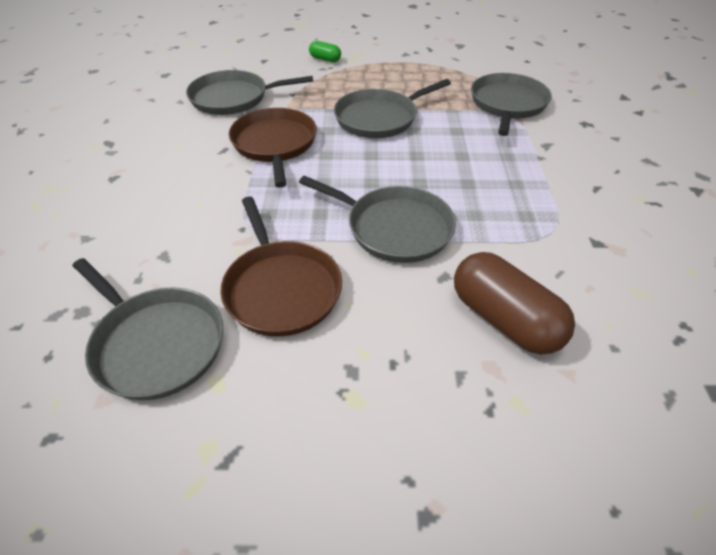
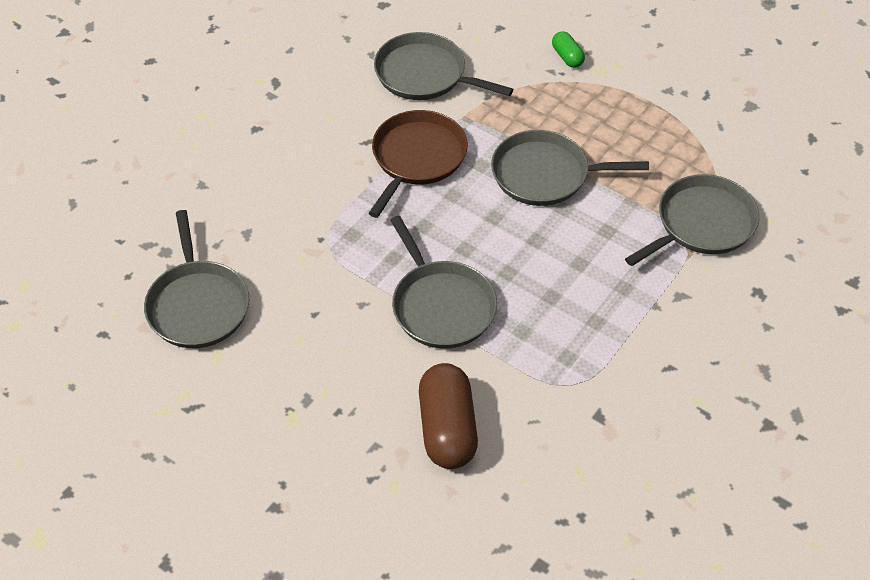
camera: 35 degrees right, 5 degrees up
brown pan [220,197,342,337] -> none

